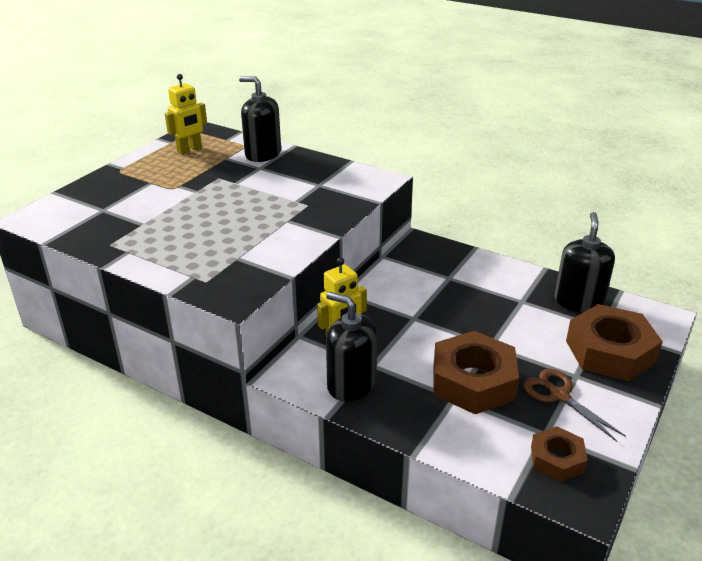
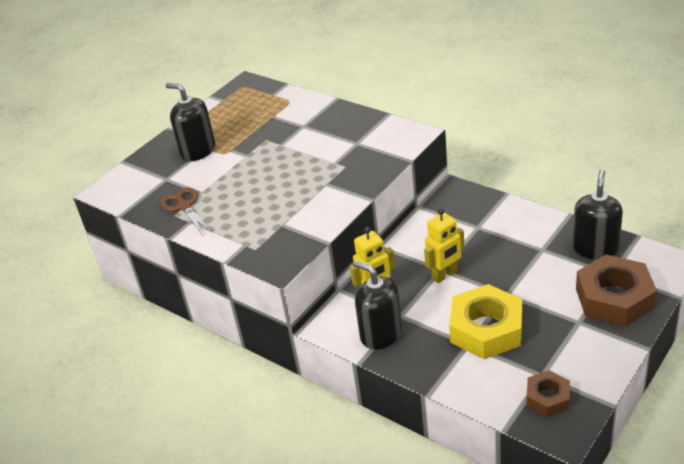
camera: 10 degrees right, 5 degrees up
yellow robot [165,74,207,155] -> yellow robot moved to [424,208,464,283]
black soap dispenser [239,76,281,162] -> black soap dispenser moved to [165,83,215,161]
brown nut [433,331,519,414] -> yellow nut [449,284,522,359]
brown scissors [524,369,626,442] -> brown scissors moved to [160,187,213,235]

